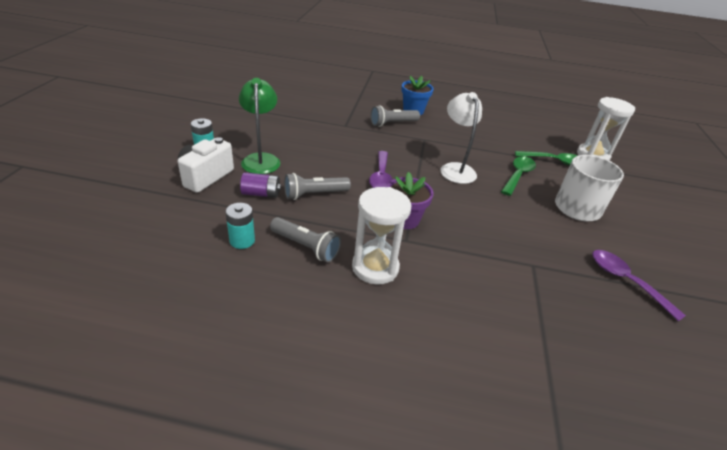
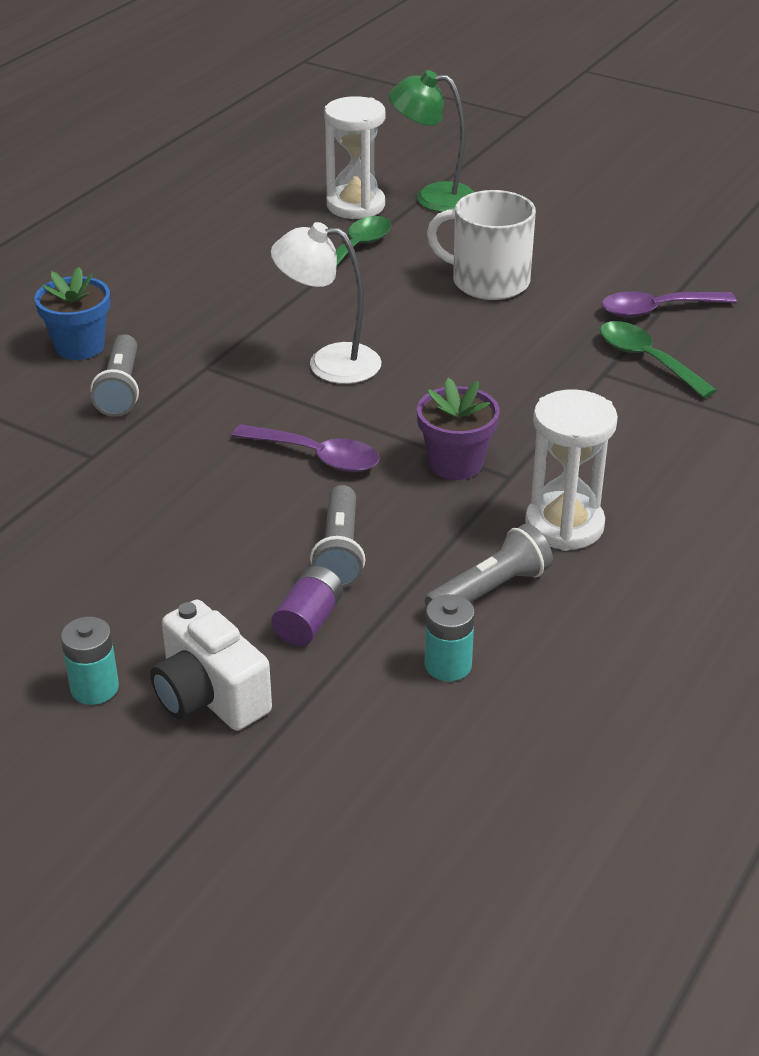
camera: 65 degrees left, 0 degrees up
green lamp [239,78,280,174] -> green lamp moved to [389,70,474,212]
green spoon [501,156,536,196] -> green spoon moved to [600,321,717,398]

